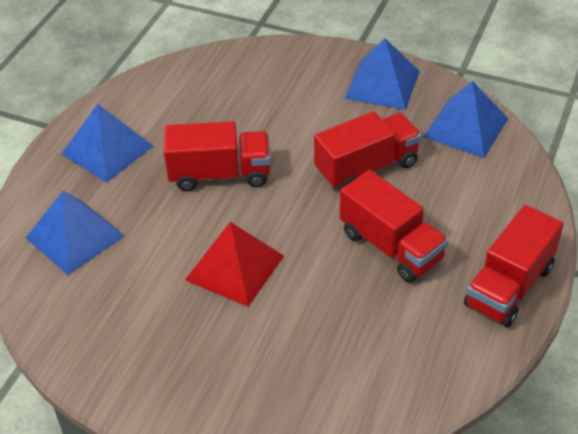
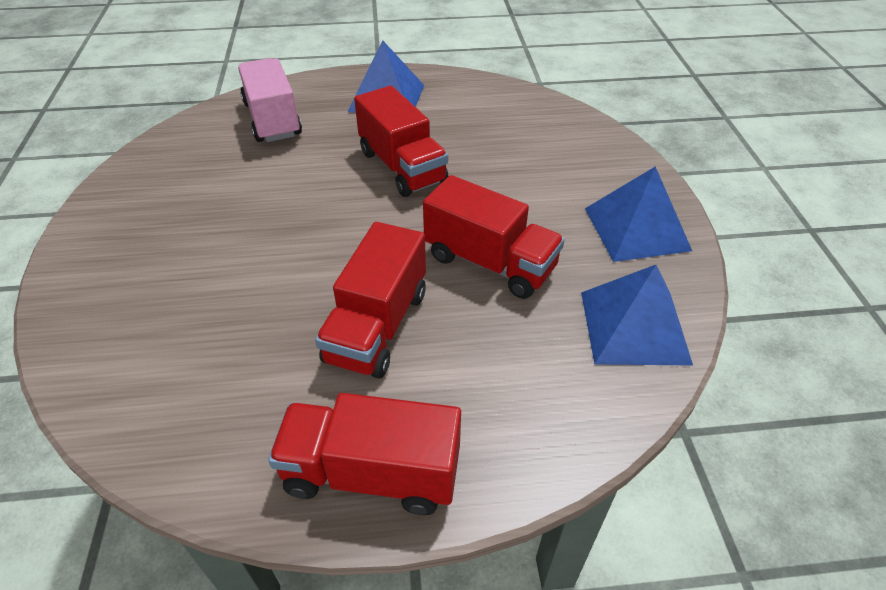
camera: 60 degrees right, 0 degrees up
blue pyramid [26,191,124,275] -> pink truck [238,58,302,142]
red pyramid [185,222,284,307] -> none

